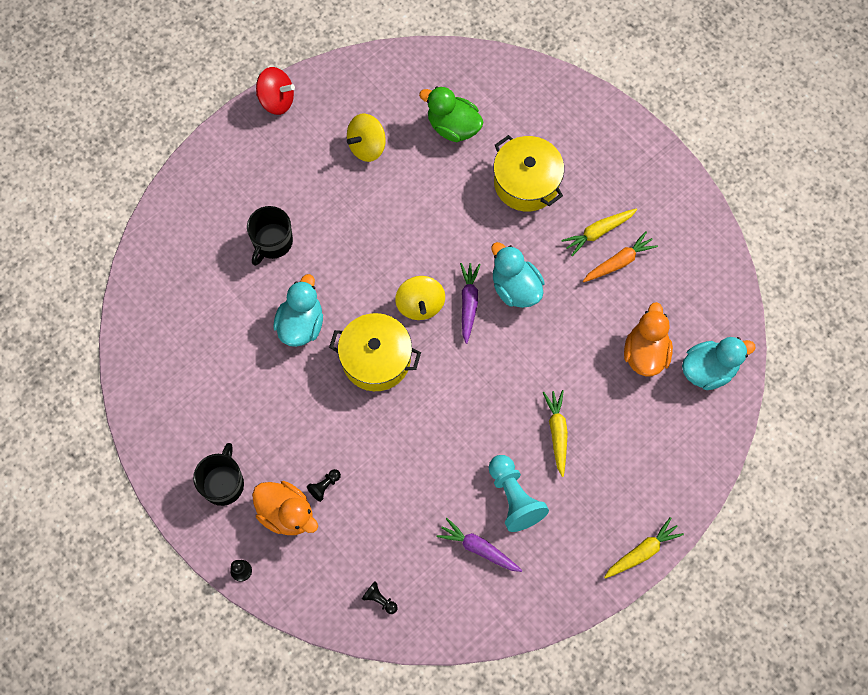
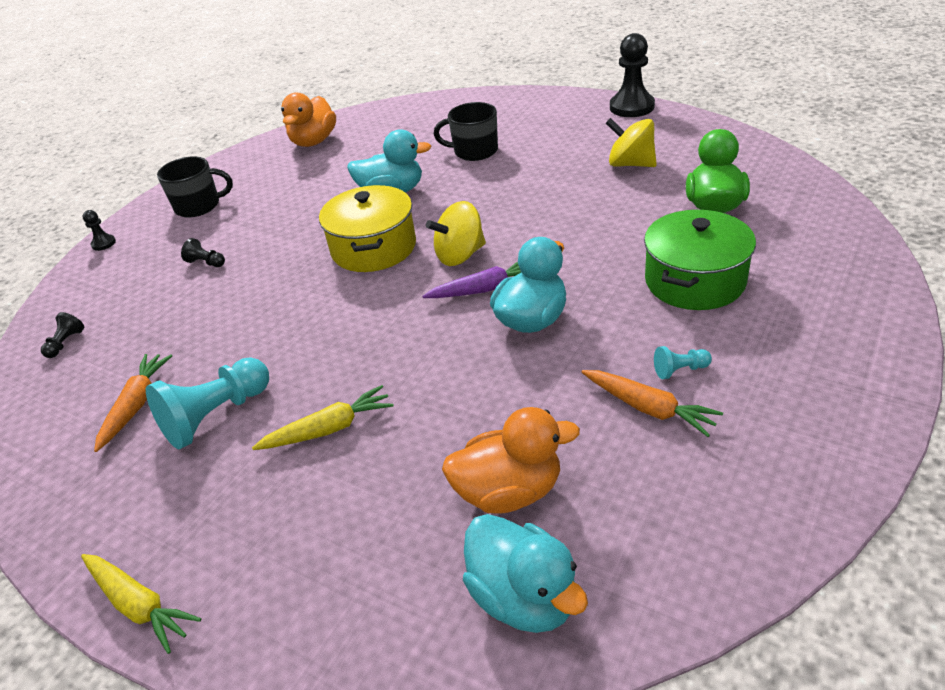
camera: 75 degrees right, 30 degrees down
orange duck [252,481,318,535] -> orange duck moved to [281,93,336,147]
red spinning top [256,67,295,115] -> black pawn [610,33,655,117]
purple carrot [437,518,522,572] -> orange carrot [94,354,172,452]
yellow pot [493,135,564,212] -> green pot [644,210,756,310]
yellow carrot [561,208,637,256] -> turquoise pawn [654,346,712,379]

